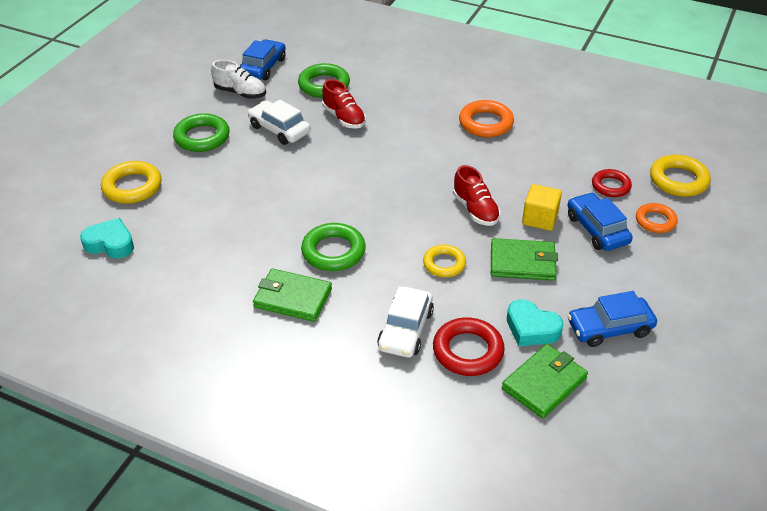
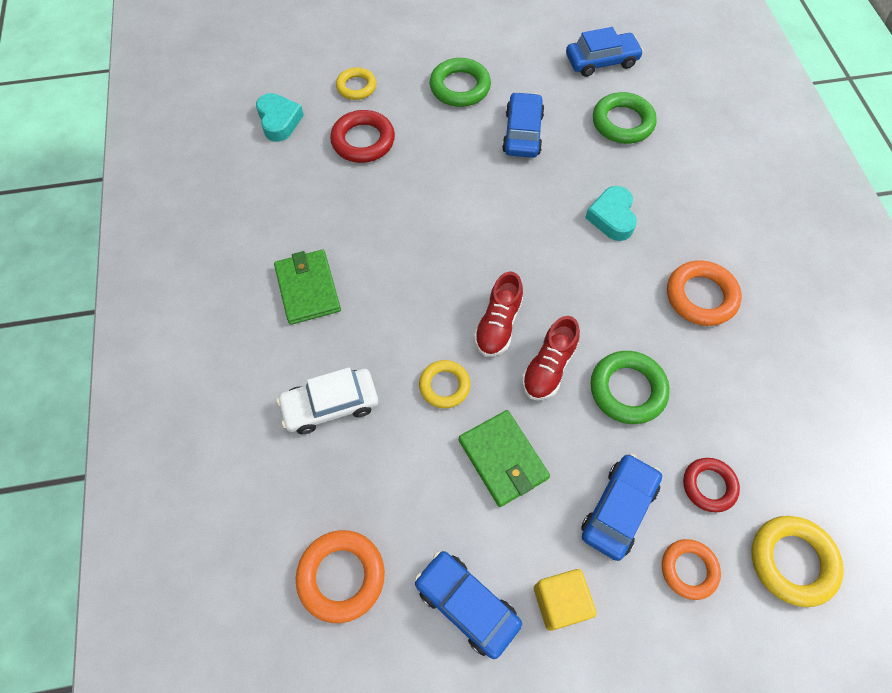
camera: 55 degrees right, 20 degrees up
yellow ring [101,161,161,204] -> yellow ring [336,67,376,100], size x0.66
white shoe [211,60,266,99] -> none
white car [248,100,311,145] -> blue car [502,92,545,158]
green ring [301,223,366,271] -> green ring moved to [591,351,670,424]
red shoe [322,79,366,129] -> red shoe moved to [474,272,523,357]
red ring [433,317,505,376] -> red ring moved to [330,110,395,163]
green wallet [502,344,588,419] -> orange ring [296,530,385,623]
turquoise heart [507,300,563,346] -> turquoise heart moved to [585,186,637,241]
yellow cube [522,184,562,231] -> yellow cube moved to [534,569,597,631]

